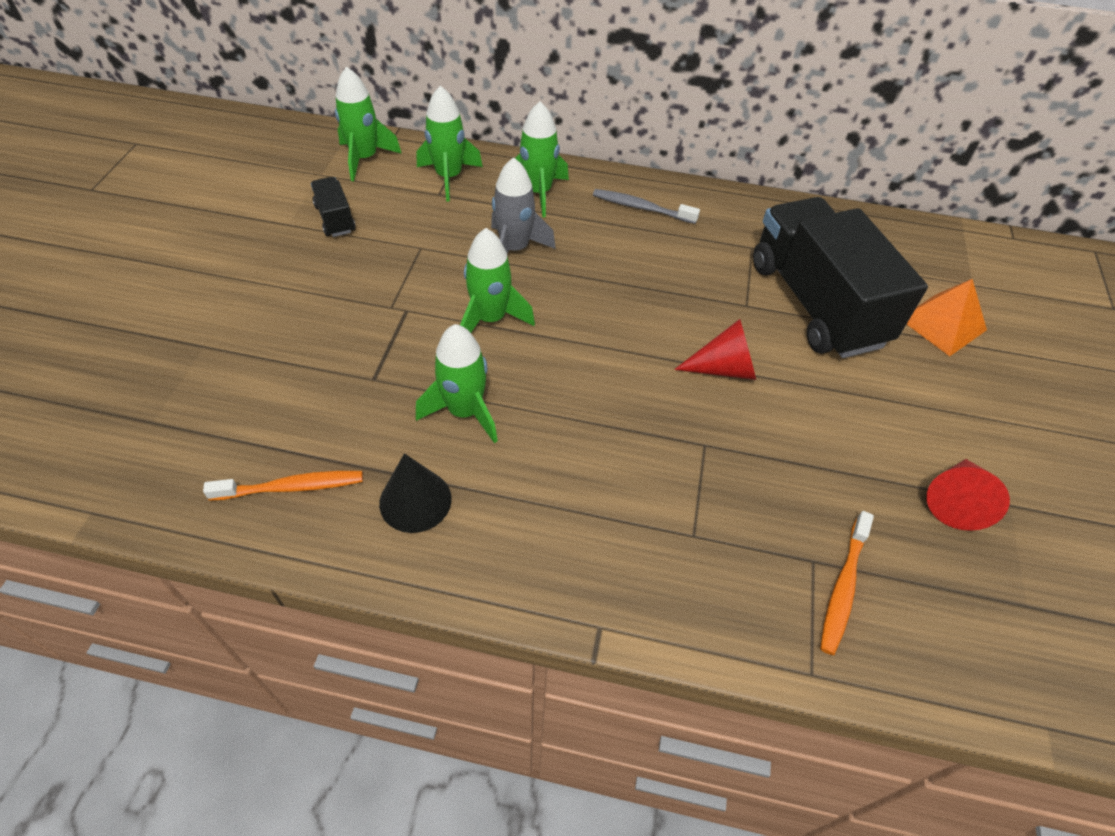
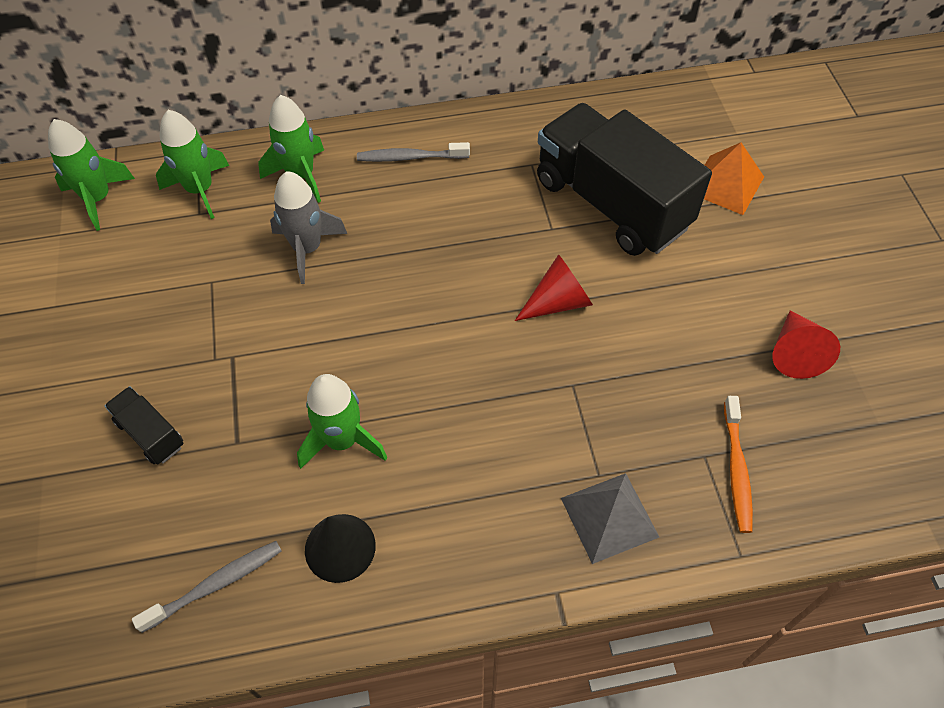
camera: 20 degrees left, 5 degrees up
orange toothbrush [203,471,363,501] -> grey toothbrush [132,541,282,633]
black truck [311,177,356,237] -> black truck moved to [105,386,184,464]
green rocket [460,228,535,333] -> none
none -> grey pyramid [561,473,659,564]

